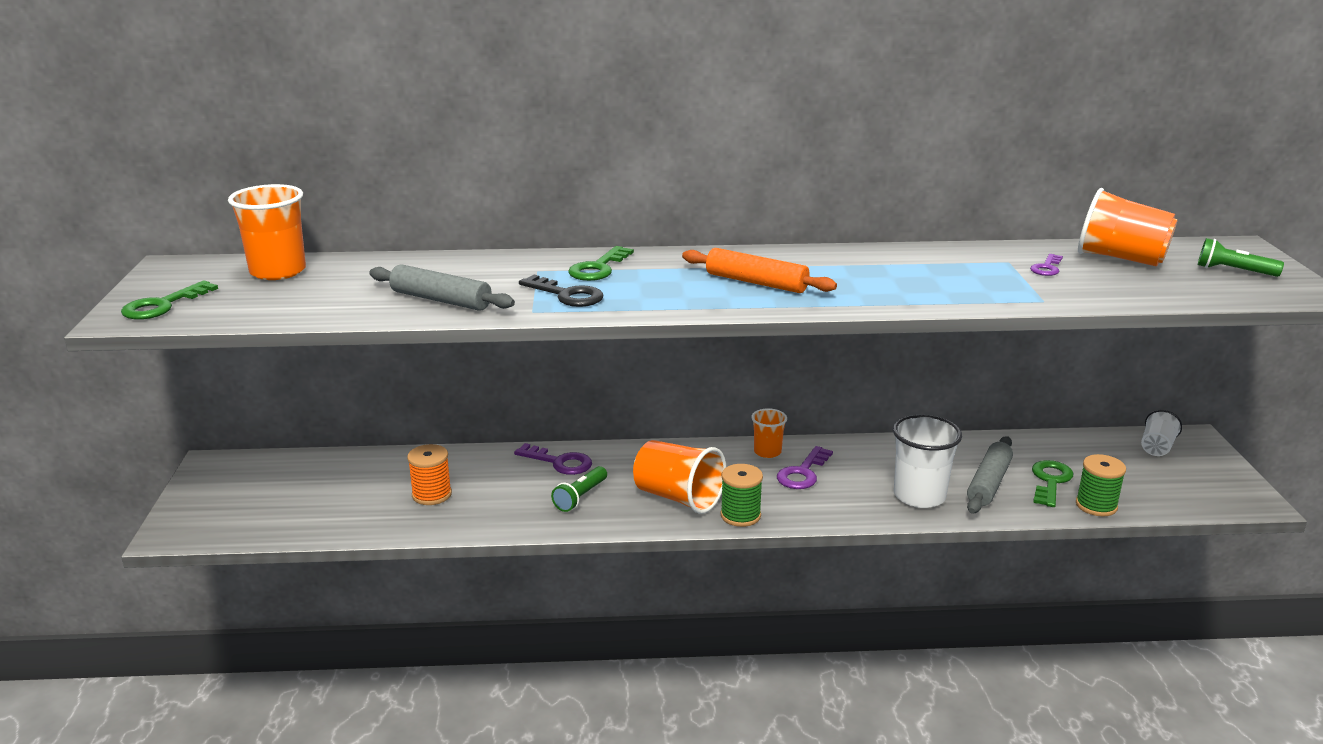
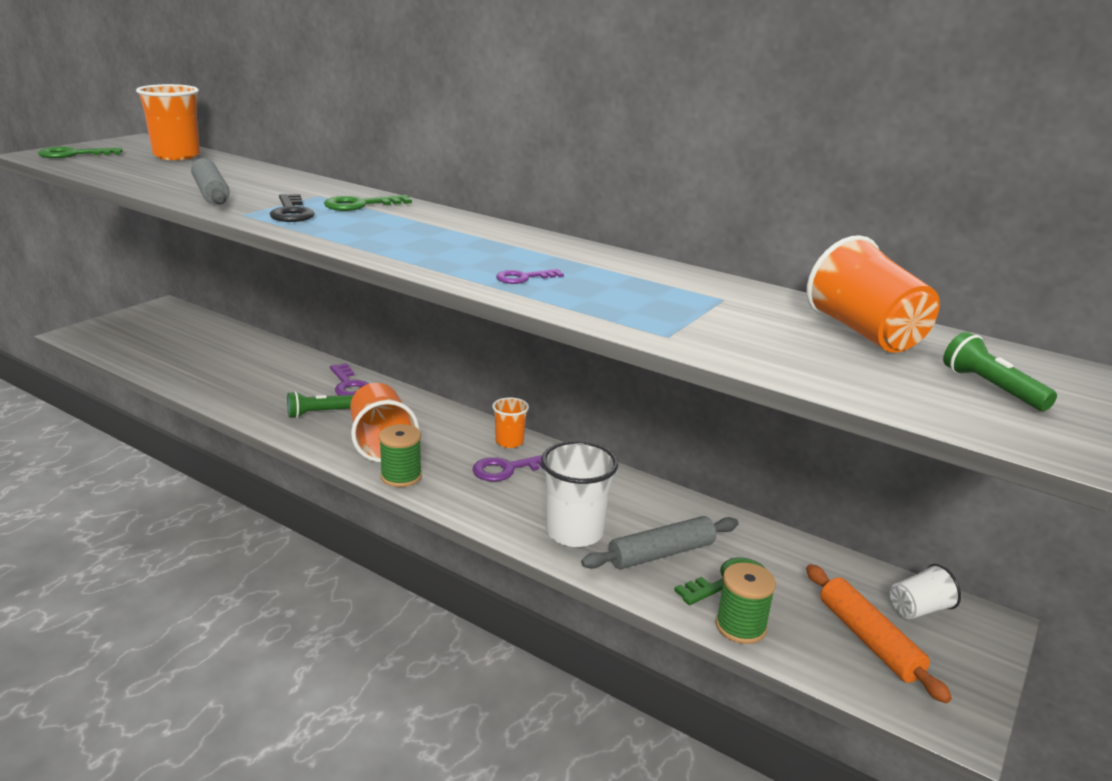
camera: 35 degrees right, 0 degrees up
orange spool [407,444,452,505] -> none
orange rolling pin [682,248,837,293] -> orange rolling pin moved to [806,564,952,703]
purple key [1030,254,1063,276] -> purple key moved to [496,269,564,284]

